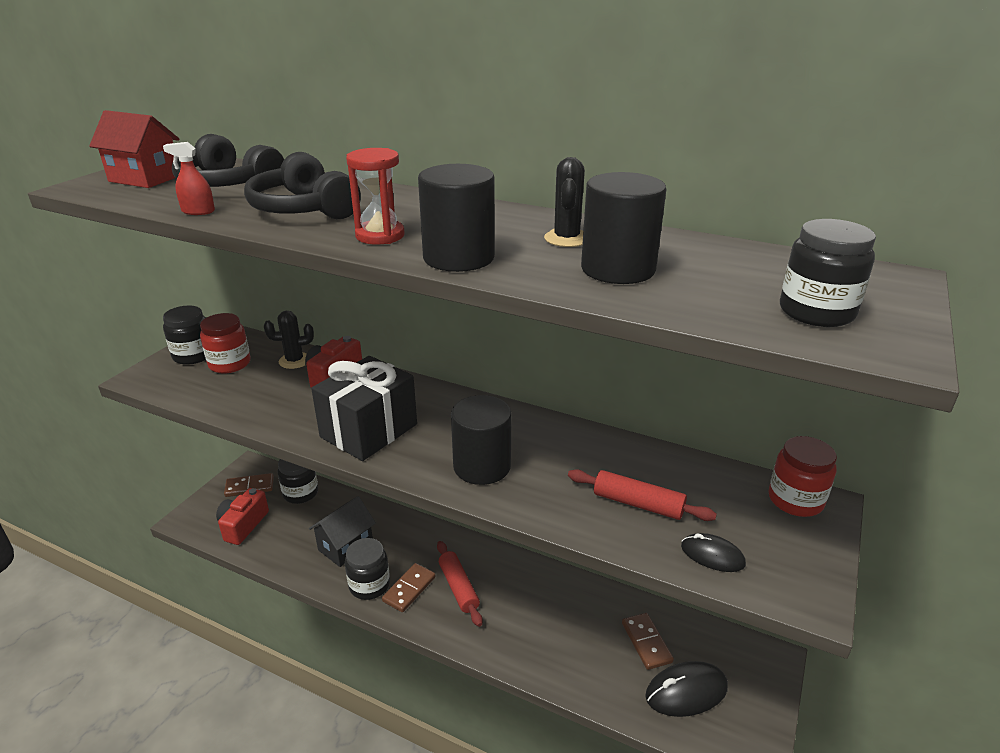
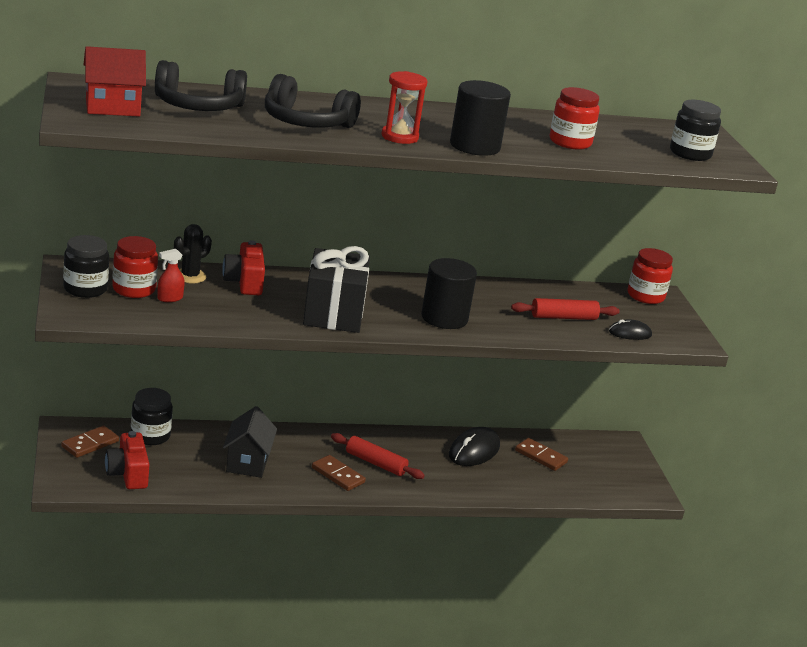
camera: 40 degrees left, 5 degrees down
red spray bottle [163,142,215,215] -> red spray bottle moved to [157,249,185,302]
black jar [345,538,390,600] -> none
brown domino [382,563,436,612] -> brown domino turned 45 degrees counterclockwise [312,455,366,491]
black cactus [544,157,585,247] -> none
black cylinder [581,172,666,284] -> red jar [550,87,600,150]
black mouse [645,661,728,717] -> black mouse moved to [449,427,500,466]

